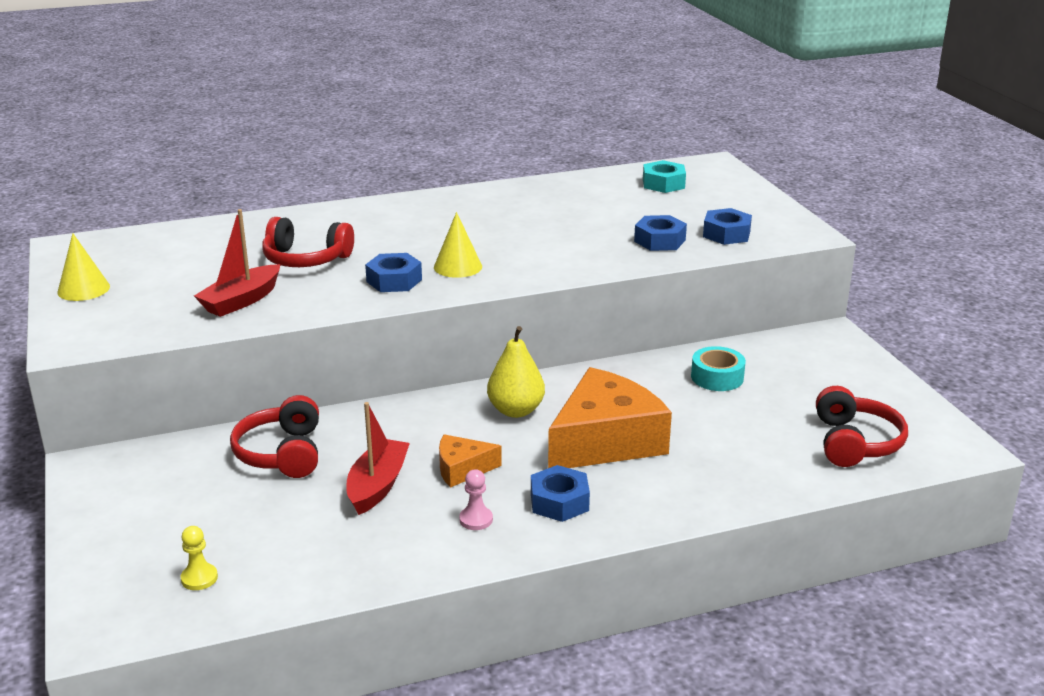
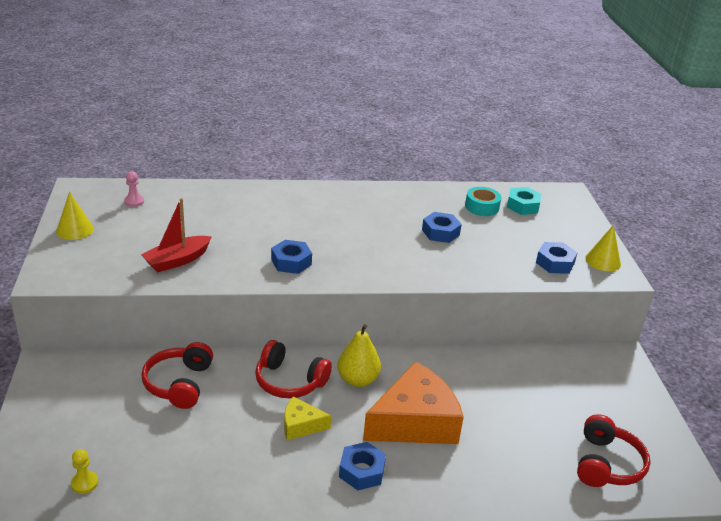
camera: 10 degrees right, 5 degrees up
red headphones [262,217,354,267] -> red headphones moved to [255,340,332,398]
red boat [346,402,410,515] -> none
yellow cone [434,212,482,278] -> yellow cone moved to [585,225,621,271]
orange cheese [439,434,502,488] -> yellow cheese [284,396,331,440]
pink pawn [459,469,493,530] -> pink pawn moved to [124,171,144,207]
blue nut [634,215,687,251] -> blue nut moved to [422,212,462,243]
turquoise tape [691,346,746,391] -> turquoise tape moved to [465,187,502,216]

